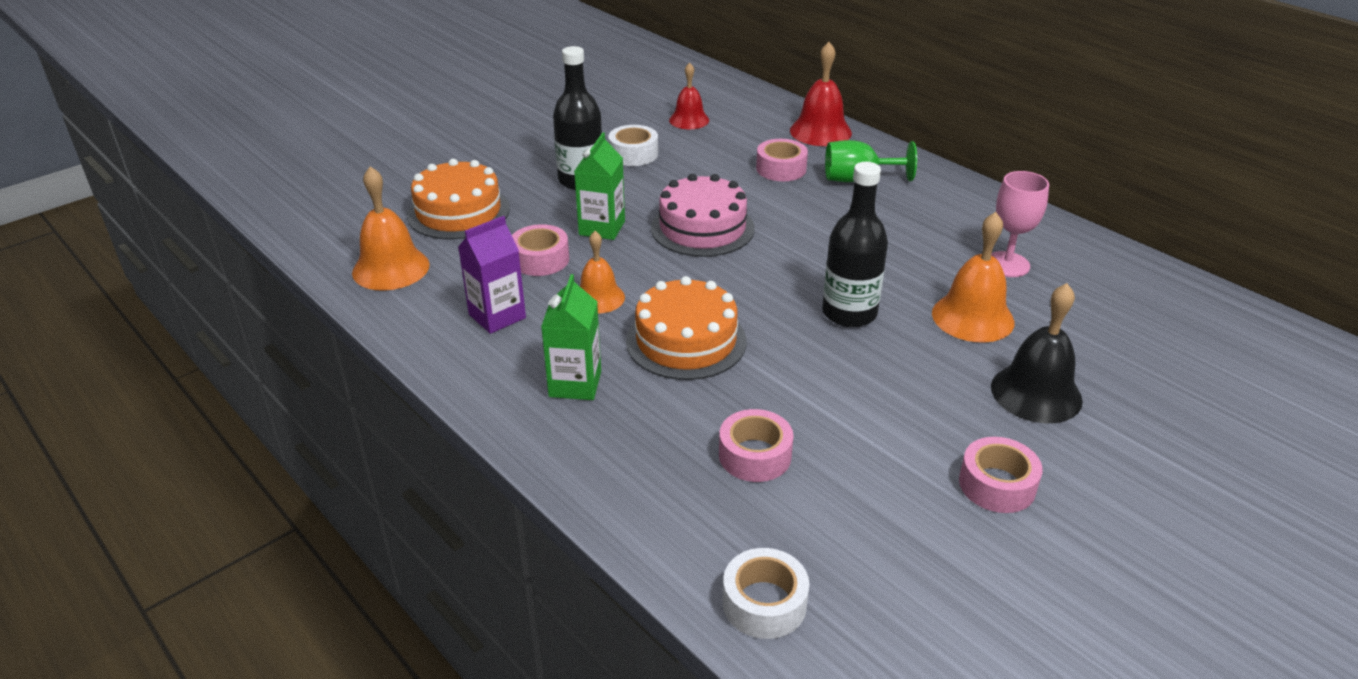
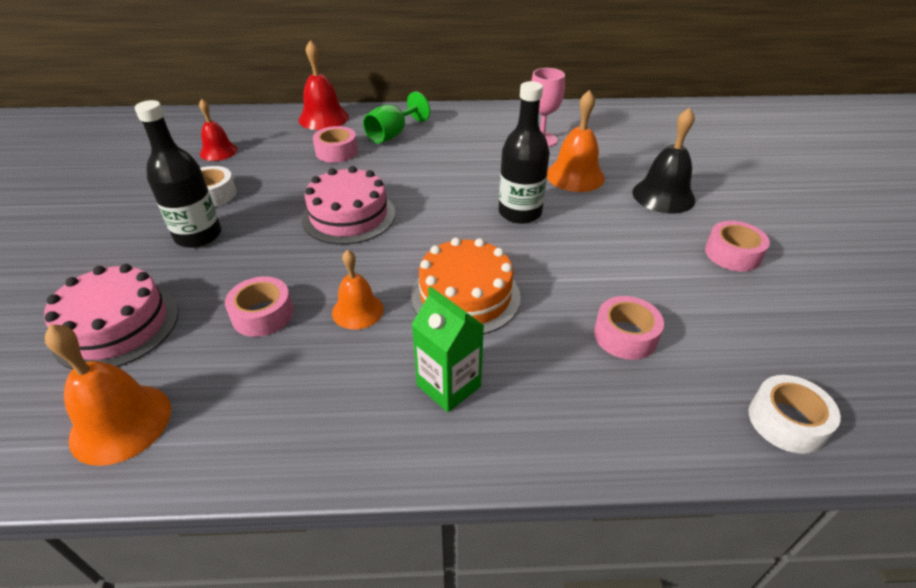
camera: 50 degrees left, 5 degrees up
orange cake [407,159,510,239] -> pink cake [44,264,179,369]
purple carton [458,216,526,334] -> none
green carton [574,132,625,240] -> none

